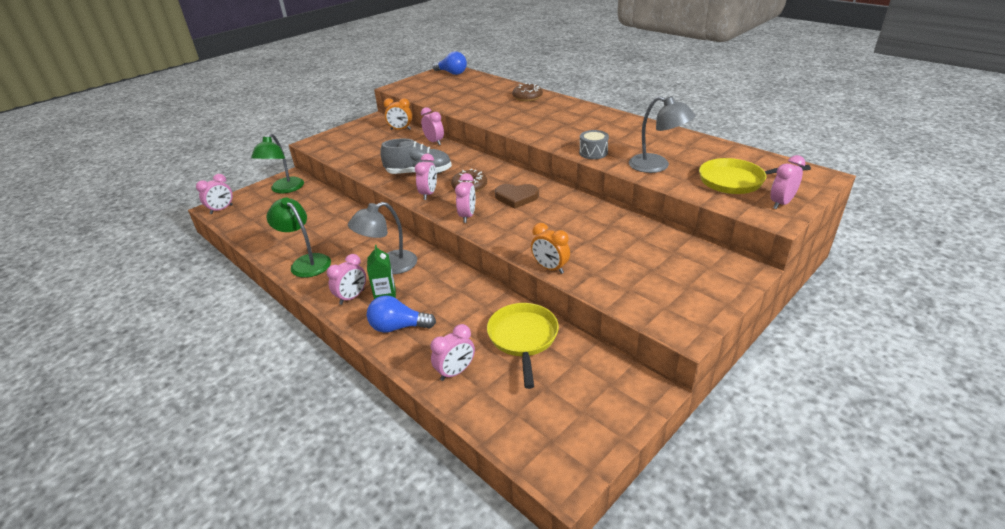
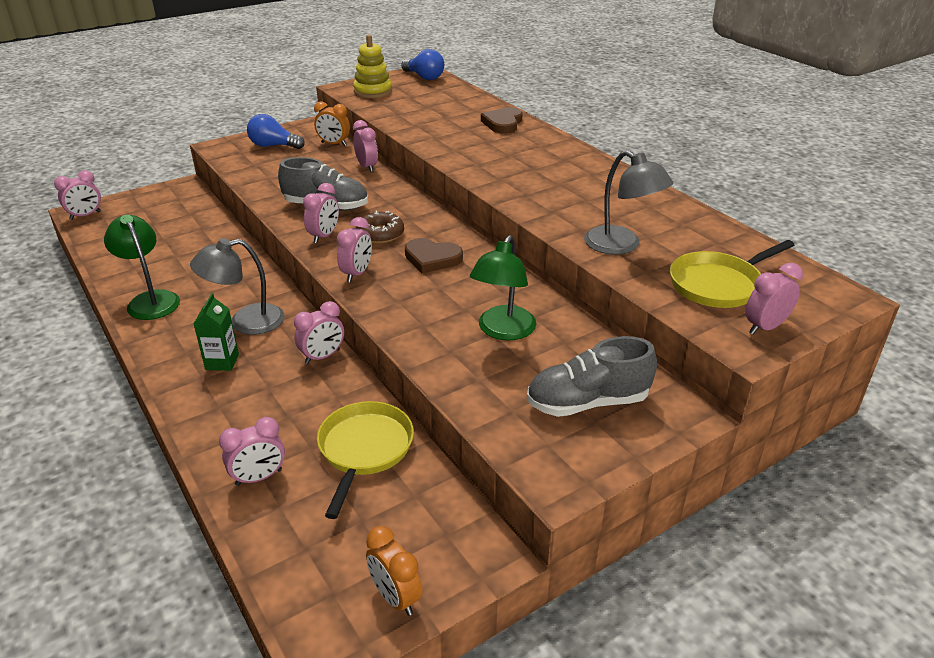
camera: 10 degrees right, 0 degrees up
green lamp [251,134,304,193] -> green lamp moved to [470,235,536,340]
pink clock [327,254,366,305] -> pink clock moved to [294,301,344,364]
blue light bulb [367,295,436,333] -> blue light bulb moved to [247,114,305,149]
brown donut [512,83,543,101] -> brown heart [481,107,523,134]
orange clock [531,223,570,274] -> orange clock moved to [366,526,422,616]
grey drum [579,130,609,159] -> none
yellow pan [699,158,811,194] -> yellow pan turned 45 degrees counterclockwise [670,240,795,308]
none -> yellow stacking toy [353,35,392,98]
none -> grey shoe [527,336,657,417]

